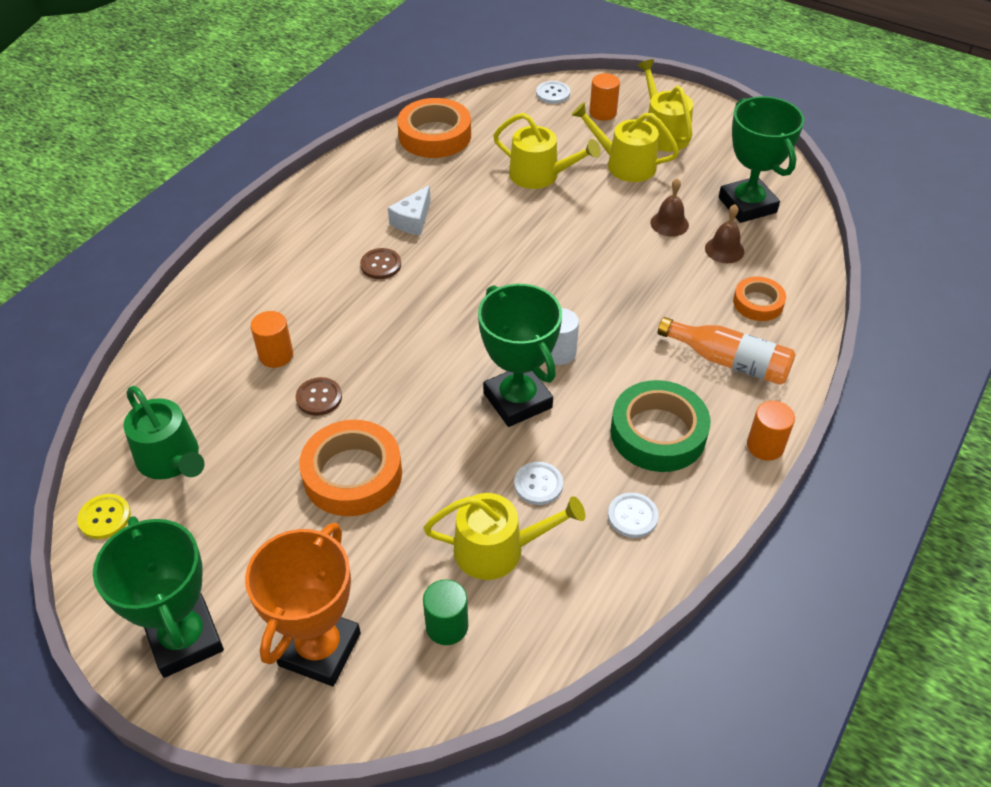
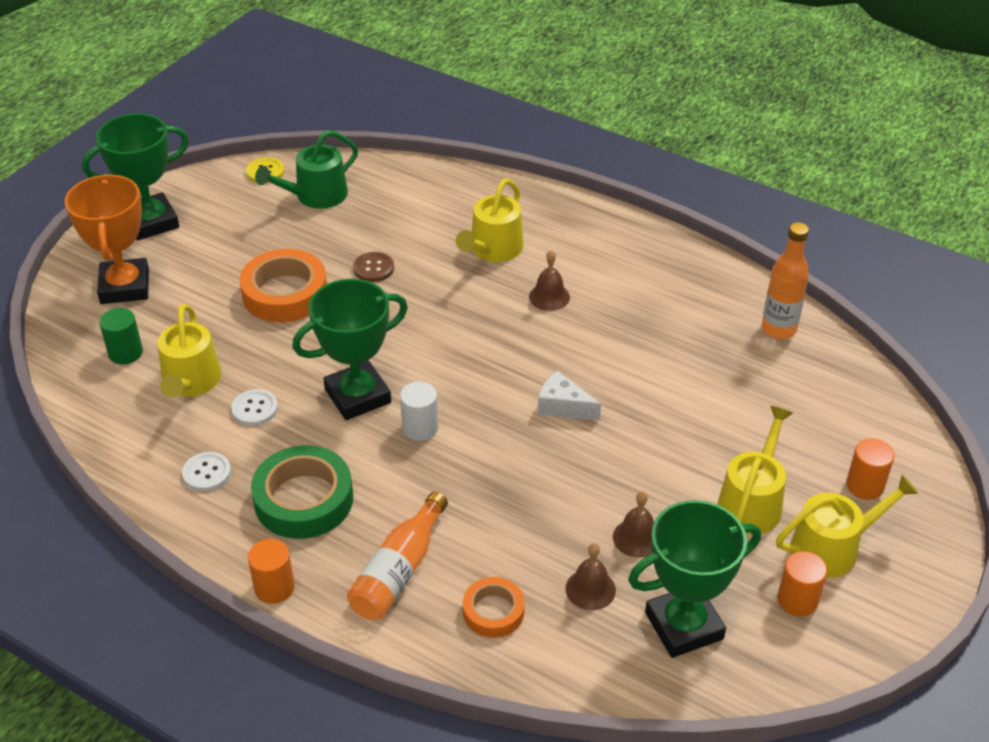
camera: 90 degrees right, 5 degrees down
orange trophy [245,523,361,686] -> orange trophy turned 60 degrees clockwise [64,174,149,304]
orange cylinder [251,311,293,368] -> orange cylinder moved to [777,551,827,616]
brown button [360,248,401,279] -> brown bell [529,250,570,311]
white cheese [388,185,431,235] -> white cheese moved to [538,371,601,421]
orange tape [397,98,471,158] -> orange bottle [762,222,809,339]
yellow watering can [493,113,601,189] -> yellow watering can moved to [456,179,524,262]
white button [536,81,570,104] -> none

